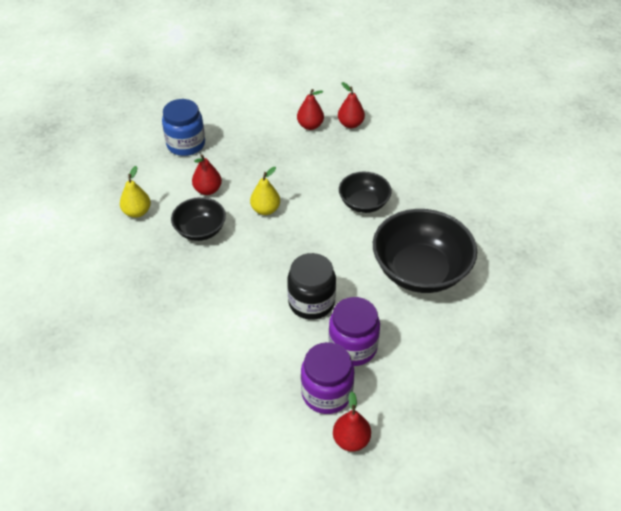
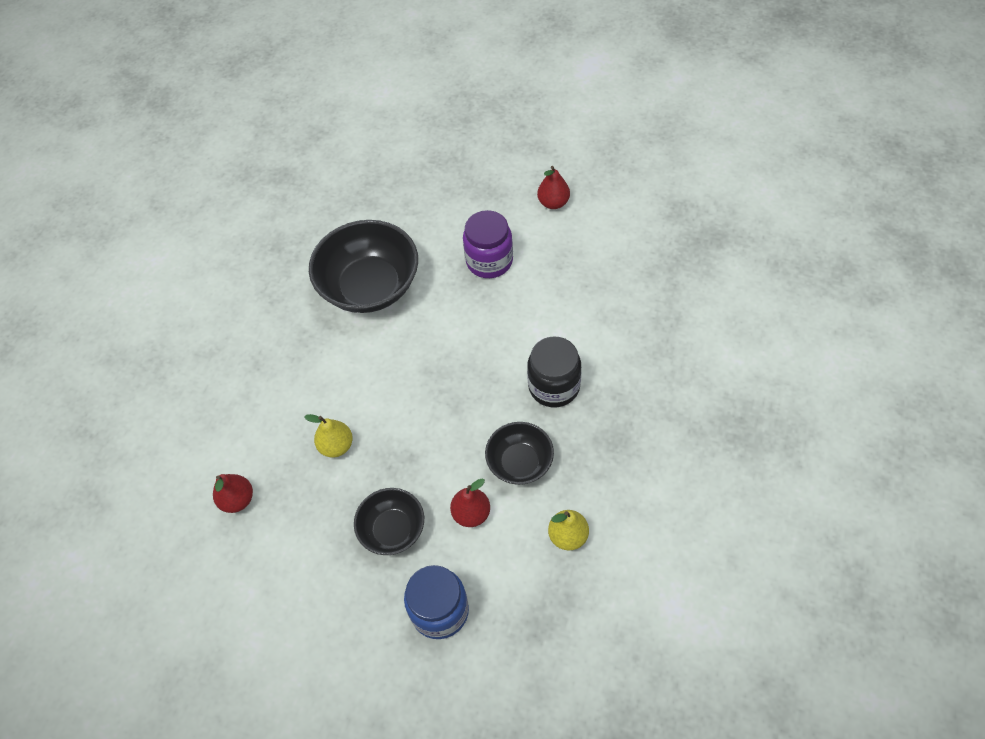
camera: 135 degrees left, 10 degrees up
yellow pear [250,167,280,215] -> yellow pear moved to [304,414,353,458]
black jar [287,253,336,320] -> black jar moved to [527,336,581,407]
red pear [297,89,324,130] -> none
purple jar [301,342,354,414] -> none
black bowl [339,172,392,213] -> black bowl moved to [354,488,424,555]

